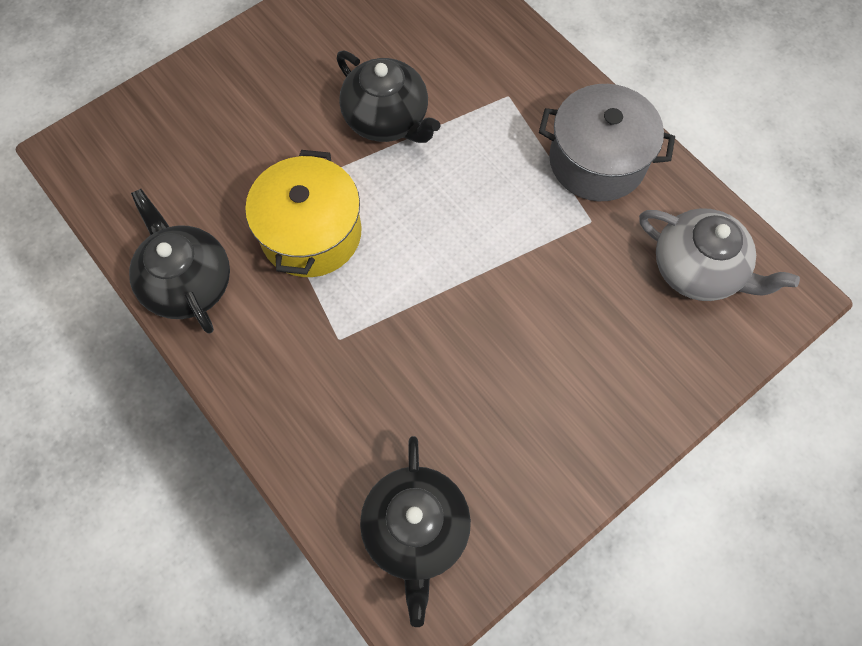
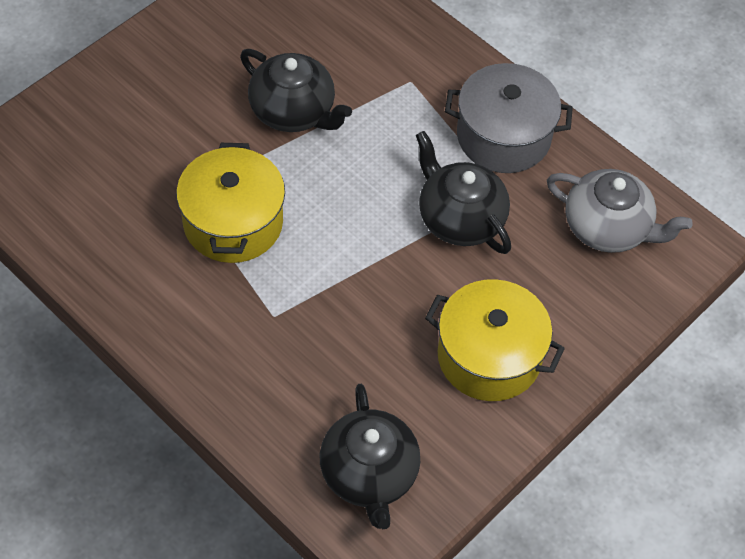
camera: 10 degrees left, 10 degrees down
black teapot [129,189,230,334] -> black teapot moved to [416,131,511,254]
none -> yellow pot [425,279,565,401]

